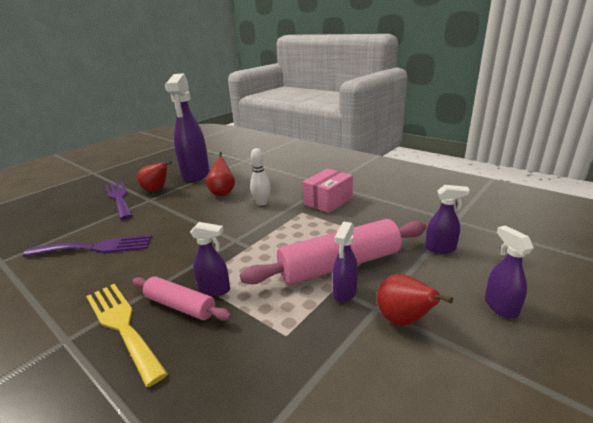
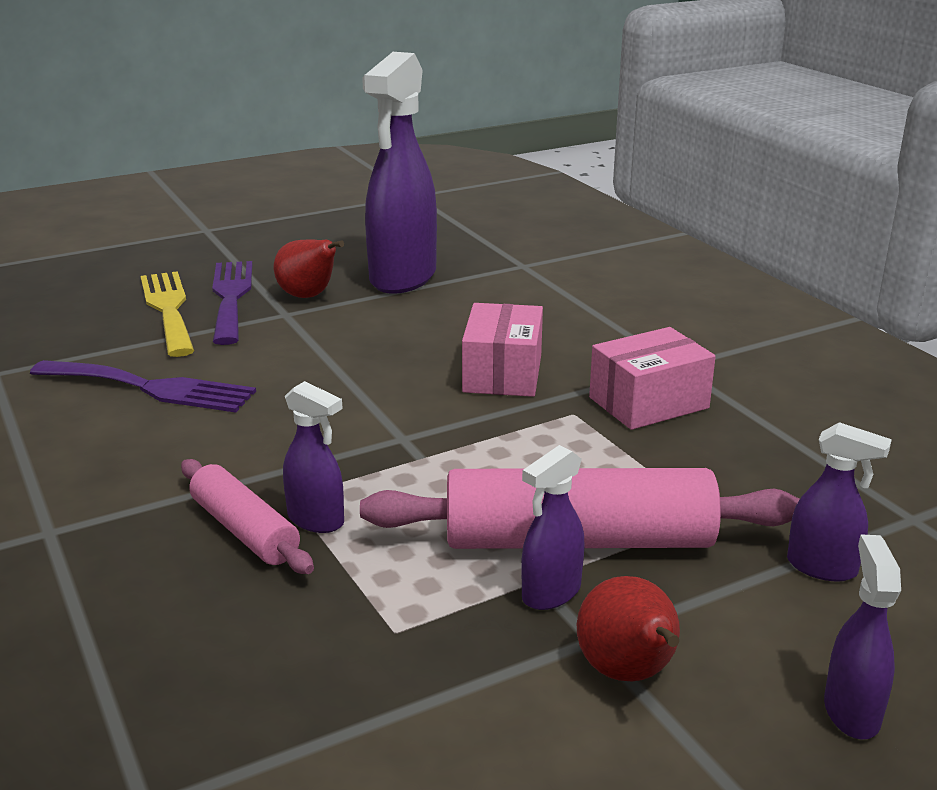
camera: 20 degrees right, 0 degrees up
yellow fork [86,284,168,387] -> yellow fork moved to [141,271,194,357]
red pear [206,152,235,196] -> none
white bowling pin [250,148,271,206] -> pink box [462,303,543,397]

